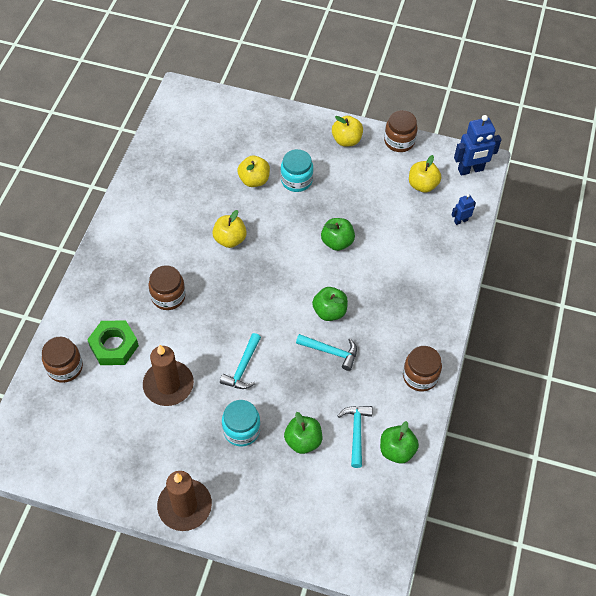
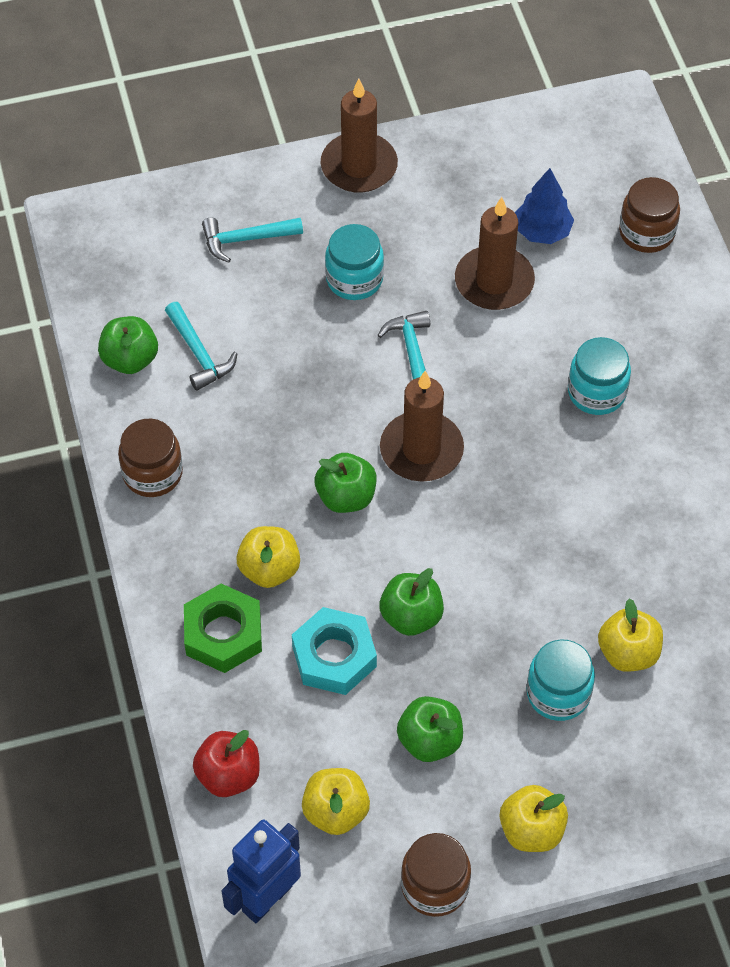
camera: 150 degrees right, 0 degrees up
green nut [87,320,139,365] -> green nut moved to [184,583,262,673]
brown jar [149,265,186,310] -> turquoise jar [568,337,631,415]
yellow apple [212,210,247,248] -> yellow apple moved to [236,526,300,588]
green apple [284,412,322,454] -> green apple moved to [397,696,463,762]
turquoise hammer [296,334,357,371] -> turquoise hammer moved to [202,218,303,263]
blue robot [452,194,476,225] -> red apple [193,730,260,797]
none -> turquoise nut [292,607,377,695]
none -> brown candle [380,371,464,482]
none -> blue tree [515,168,574,244]

